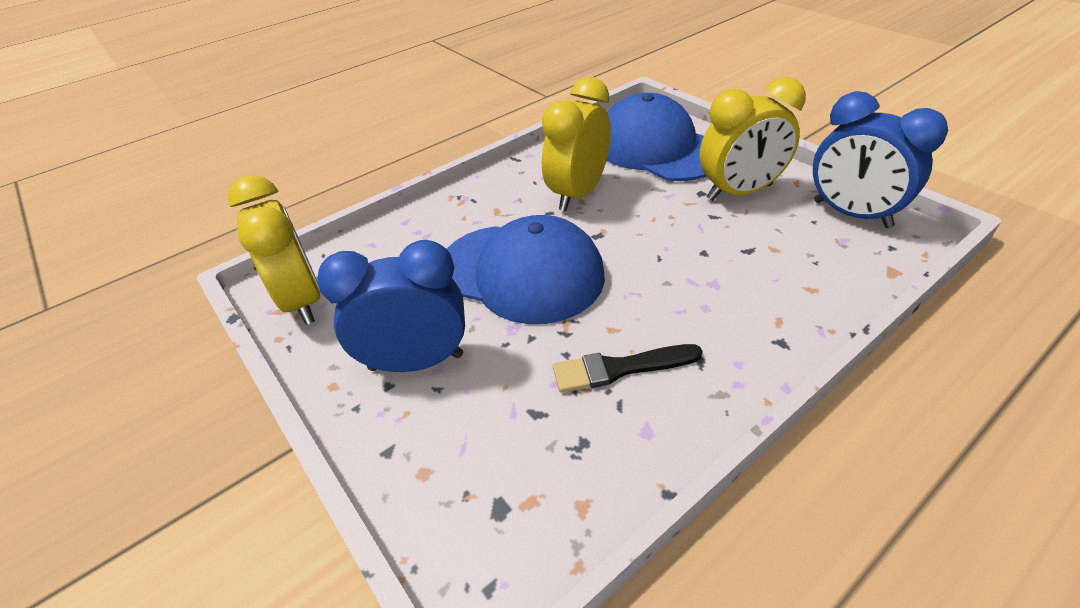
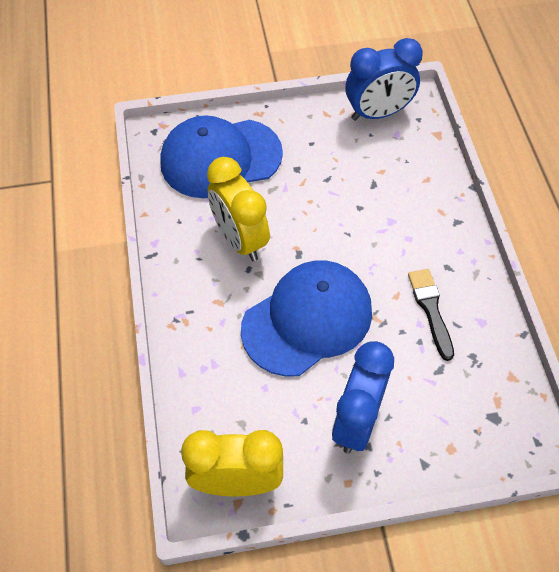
camera: 65 degrees left, 15 degrees up
black brush [553,344,703,392] -> black brush turned 150 degrees clockwise [408,269,454,361]
yellow clock [700,77,806,201] -> none

